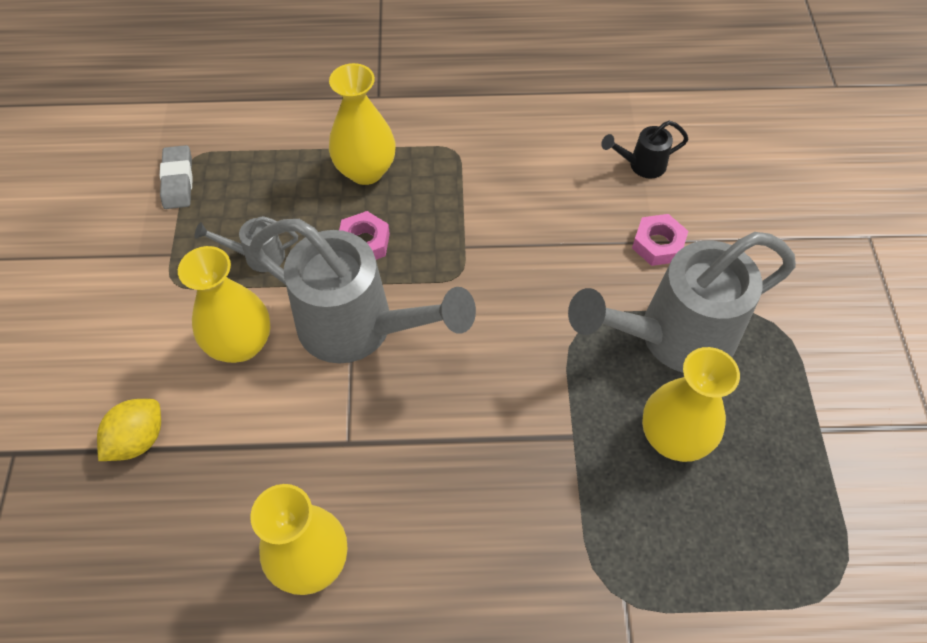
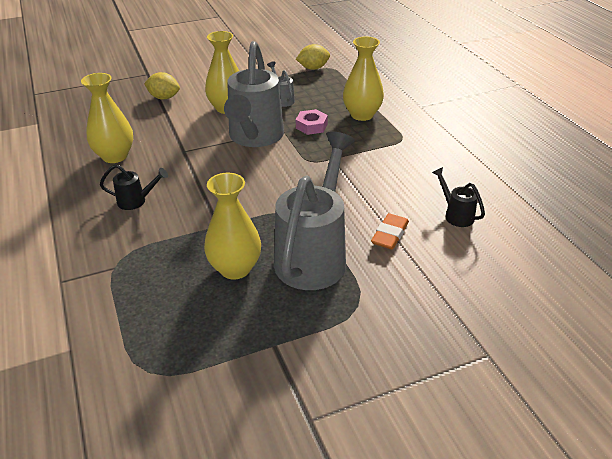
camera: 70 degrees right, 20 degrees down
grey eraser [160,145,193,209] -> yellow lemon [296,44,330,70]
grey watering can [568,232,796,373] -> grey watering can turned 60 degrees clockwise [274,131,355,290]
pink nut [632,214,688,266] -> orange eraser [371,213,409,249]
none -> black watering can [100,164,168,210]

